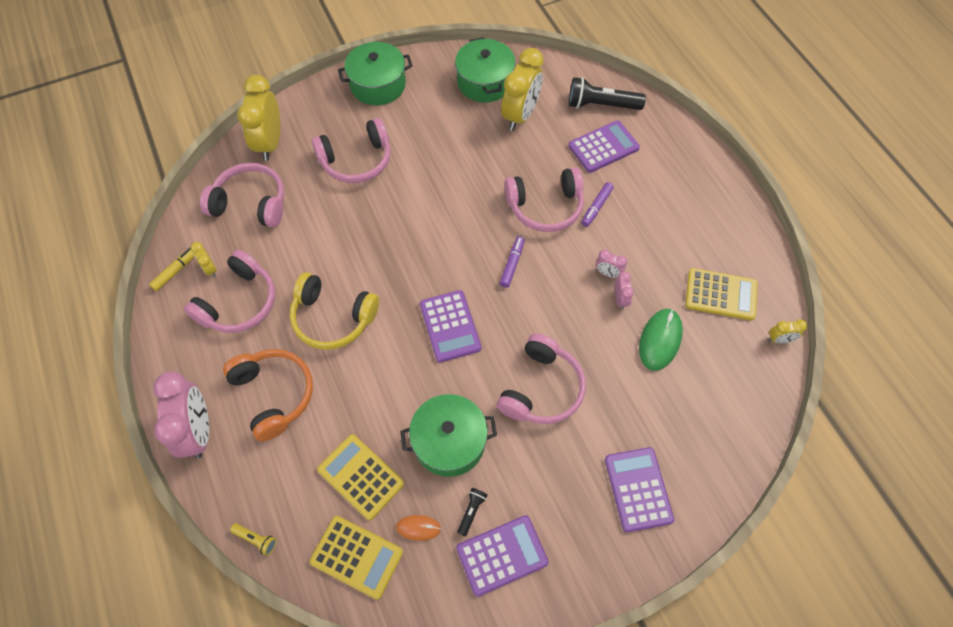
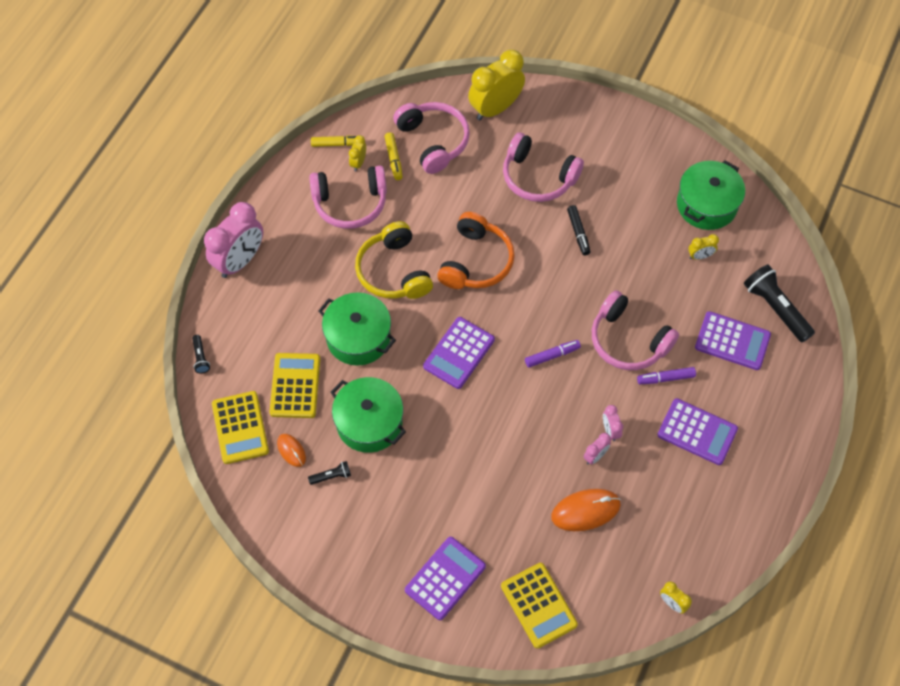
camera: 50 degrees right, 0 degrees up
orange headphones [223,349,313,441] -> orange headphones moved to [437,212,515,289]
yellow flashlight [230,523,277,556] -> black flashlight [192,335,210,373]
green pot [338,42,413,105] -> green pot moved to [319,293,396,366]
purple calculator [456,515,549,597] -> purple calculator moved to [657,398,738,465]
pink headphones [497,333,586,424] -> none
yellow clock [501,48,544,131] -> yellow clock [688,234,719,260], size x0.45
green mouse [639,309,683,371] -> orange mouse [551,489,621,531]
yellow calculator [685,268,758,320] -> yellow calculator moved to [501,563,578,649]
none -> yellow marker [385,132,403,180]
none -> black marker [567,205,590,255]

